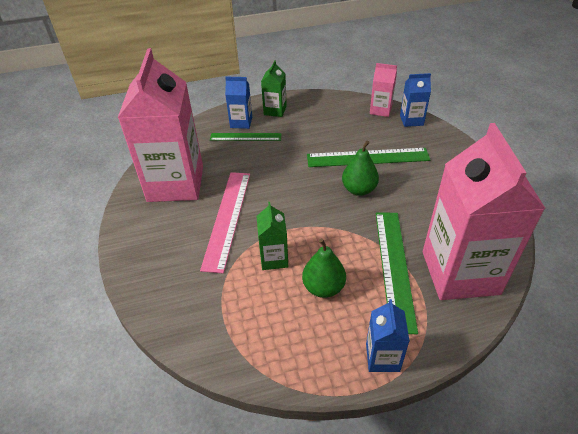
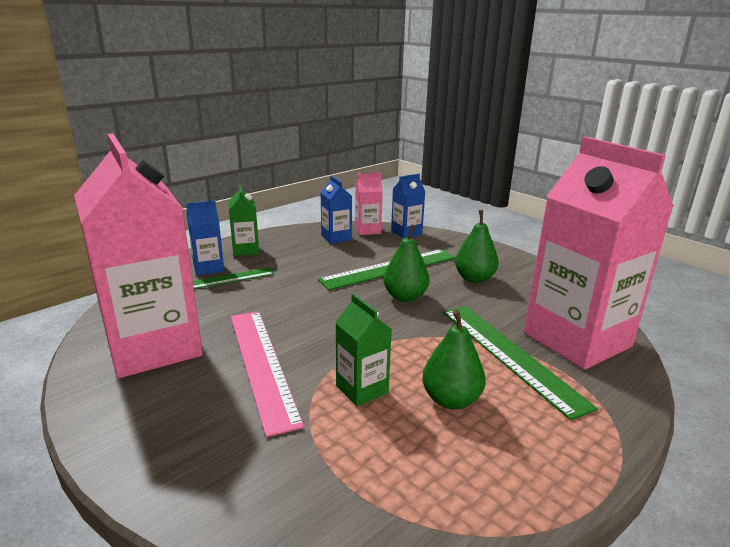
camera: 30 degrees left, 20 degrees down
blue carton [366,299,410,372] -> blue carton moved to [320,176,352,244]
none -> green pear [455,210,499,283]

